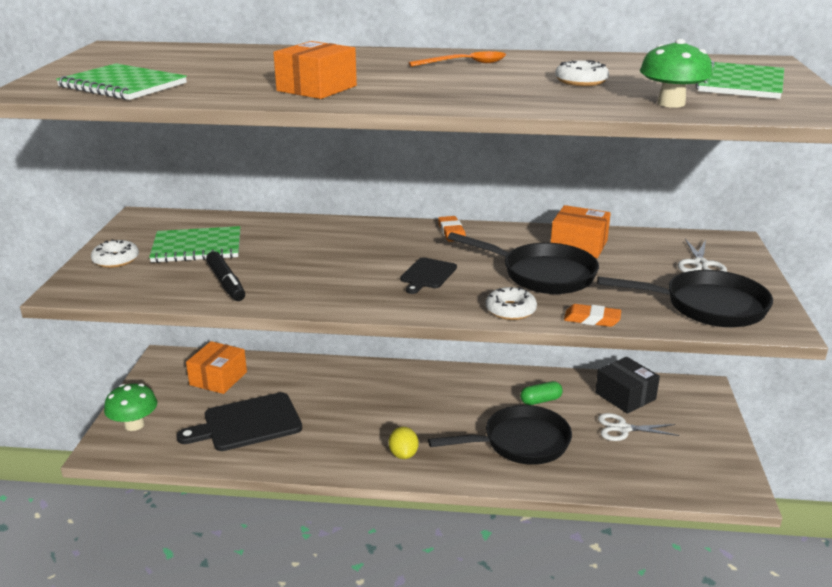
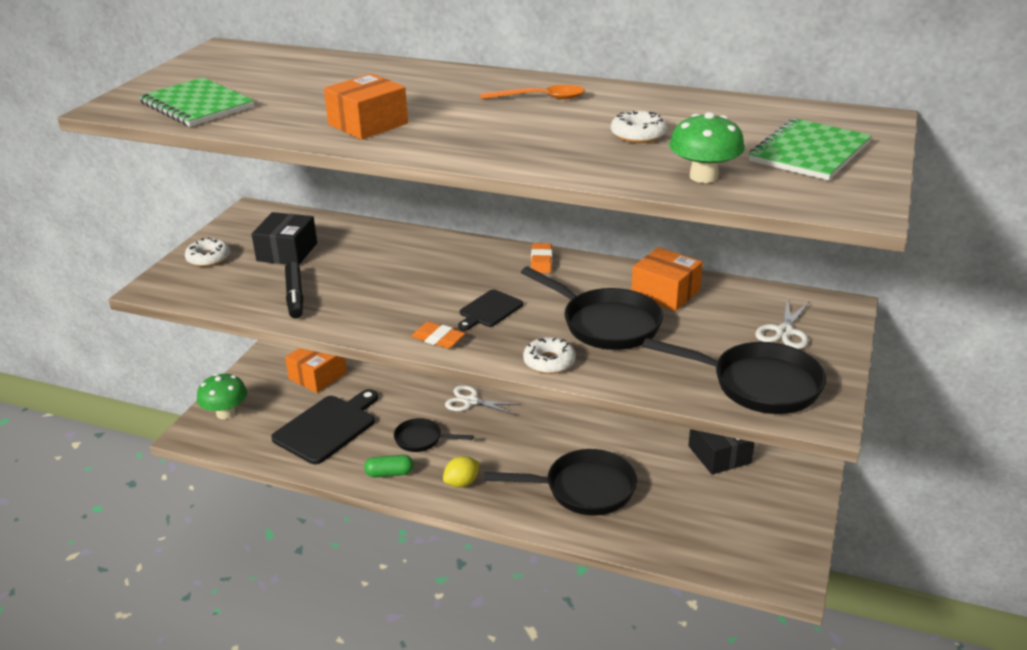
camera: 15 degrees right, 5 degrees up
green notebook [149,226,240,263] -> black box [251,212,317,265]
black cutting board [176,392,302,451] -> black cutting board turned 135 degrees clockwise [271,389,378,464]
yellow lemon [389,427,419,459] -> yellow lemon turned 45 degrees clockwise [443,456,480,488]
green capsule [520,381,563,405] -> green capsule moved to [364,455,414,477]
orange eraser [564,304,621,327] -> orange eraser moved to [411,322,466,349]
white scissors [598,413,679,441] -> white scissors moved to [445,385,522,415]
none -> black pan [394,418,473,452]

